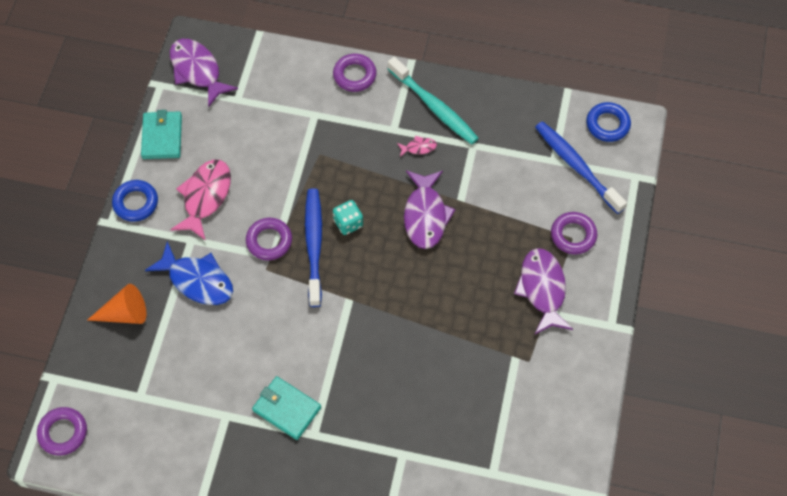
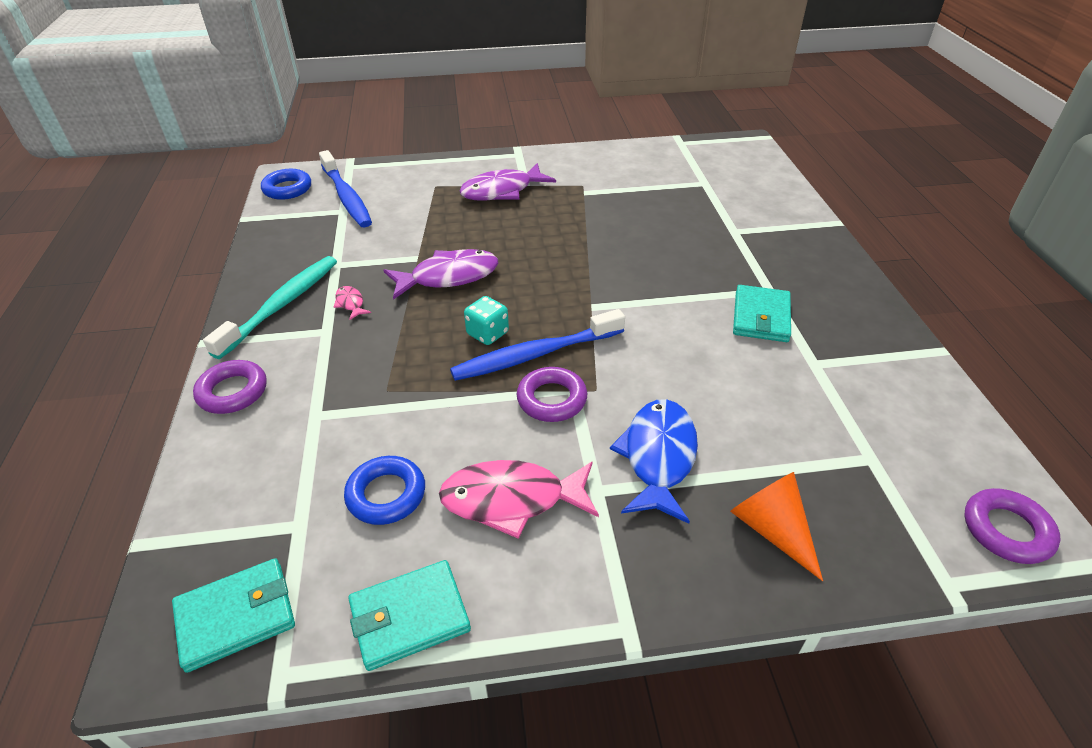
camera: 110 degrees left, 20 degrees down
blue ring [112,180,158,222] -> blue ring moved to [344,456,425,525]
purple fish [170,39,238,107] -> turquoise wallet [172,558,295,673]
blue toothbrush [535,121,627,214] -> blue toothbrush turned 60 degrees counterclockwise [319,150,372,228]
purple ring [551,212,597,255] -> none

